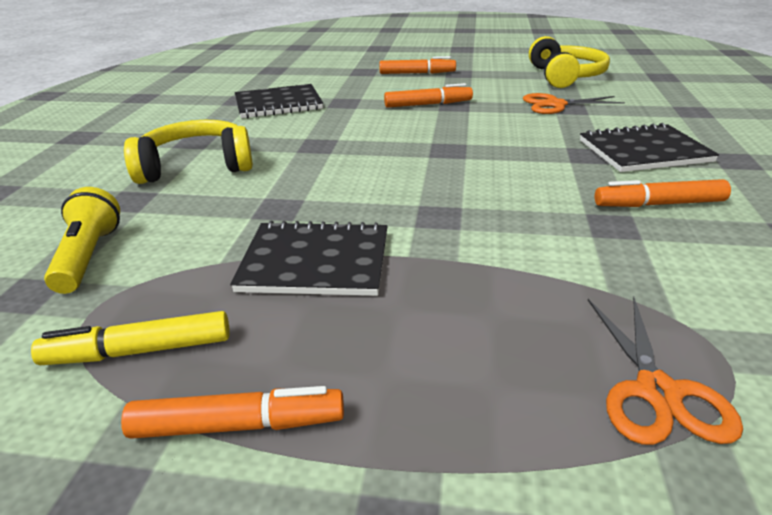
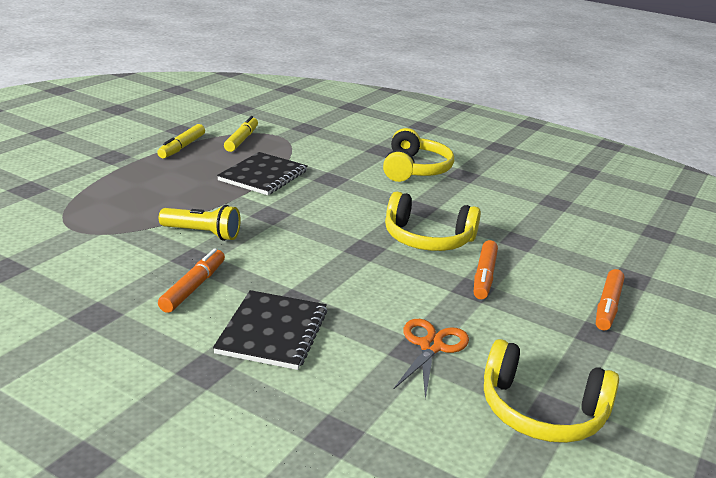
camera: 110 degrees right, 5 degrees down
yellow flashlight [44,187,120,294] -> yellow flashlight moved to [159,205,241,241]
orange marker [121,386,344,439] -> yellow marker [157,124,205,158]
black notebook [235,84,323,118] -> none
orange scissors [588,297,743,445] -> none
none -> yellow headphones [385,192,481,251]

